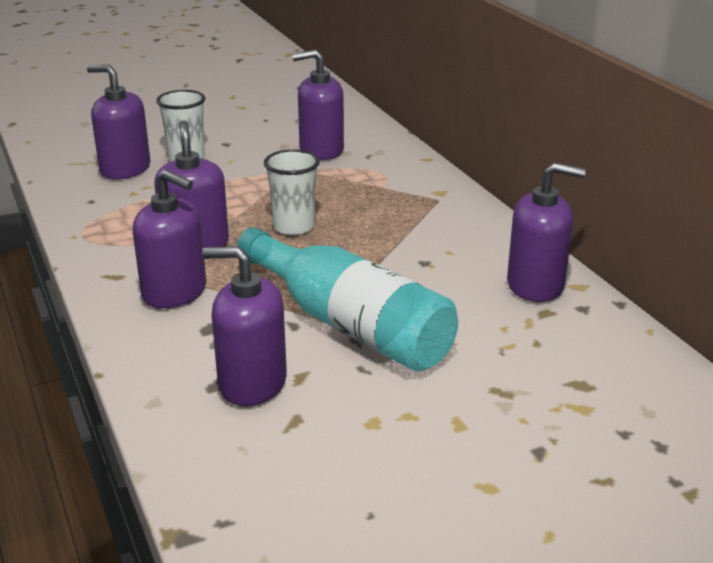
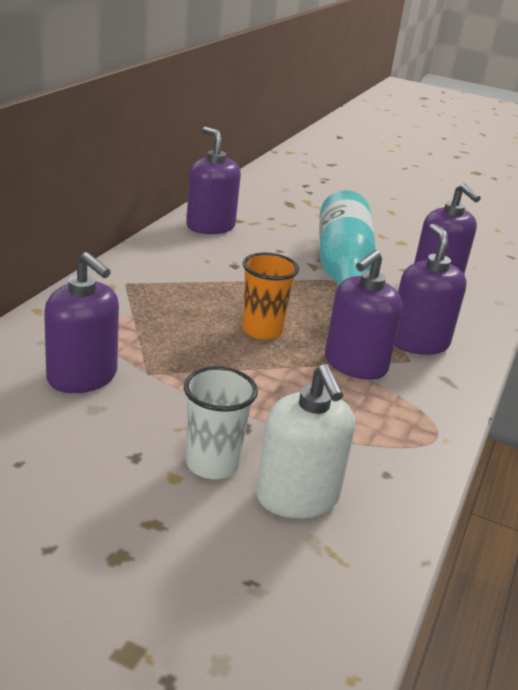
camera: 135 degrees left, 0 degrees up
purple soap dispenser [87,64,150,179] -> white soap dispenser [256,364,355,519]
white cup [264,149,320,236] -> orange cup [242,253,299,340]

